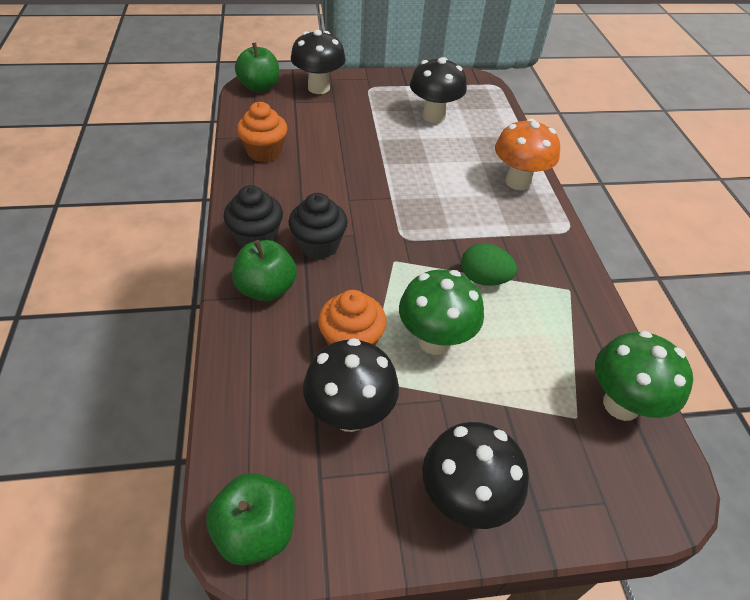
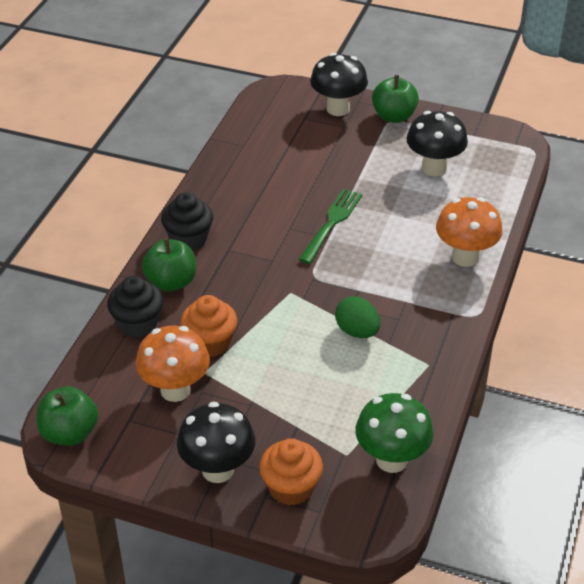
camera: 30 degrees right, 5 degrees down
green apple [235,43,279,92] -> green apple moved to [372,75,419,123]
orange cupcake [237,102,288,162] -> orange cupcake moved to [259,438,323,506]
black cupcake [288,193,348,259] -> black cupcake moved to [107,276,163,338]
black mushroom [303,338,399,432] -> orange mushroom [136,326,210,402]
green mushroom [399,270,484,355] -> none
none -> green fork [299,189,363,264]

